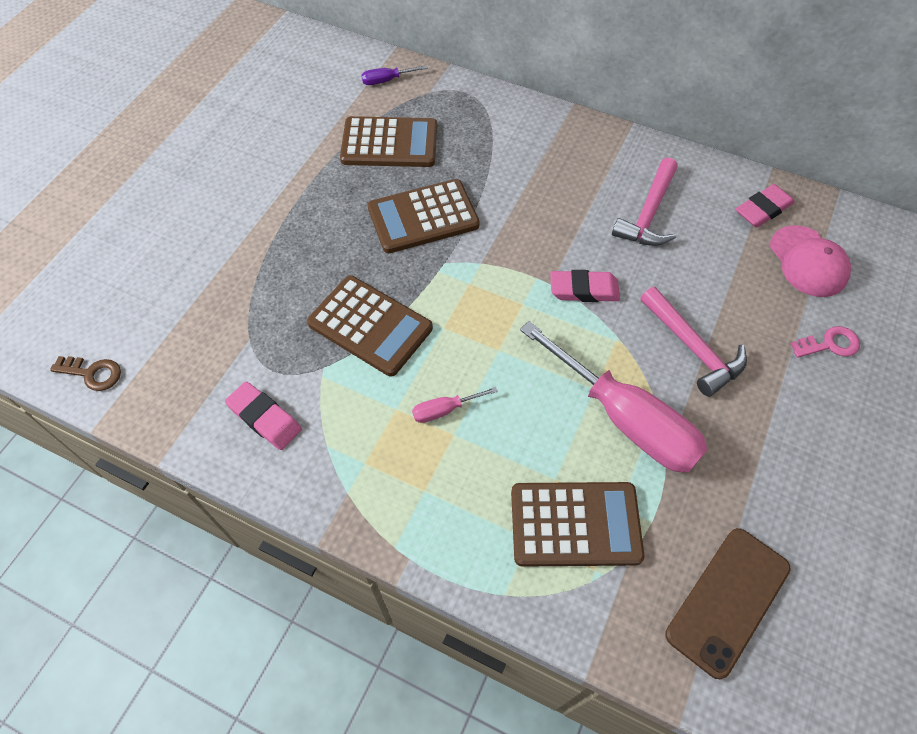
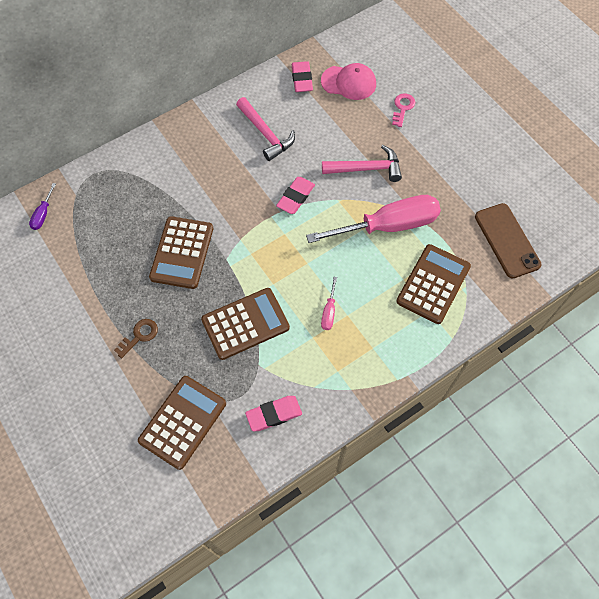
camera: 60 degrees left, 5 degrees up
brown key [50,356,121,391] -> brown key moved to [114,319,158,358]
brown calculator [340,116,437,167] -> brown calculator moved to [138,376,226,470]

